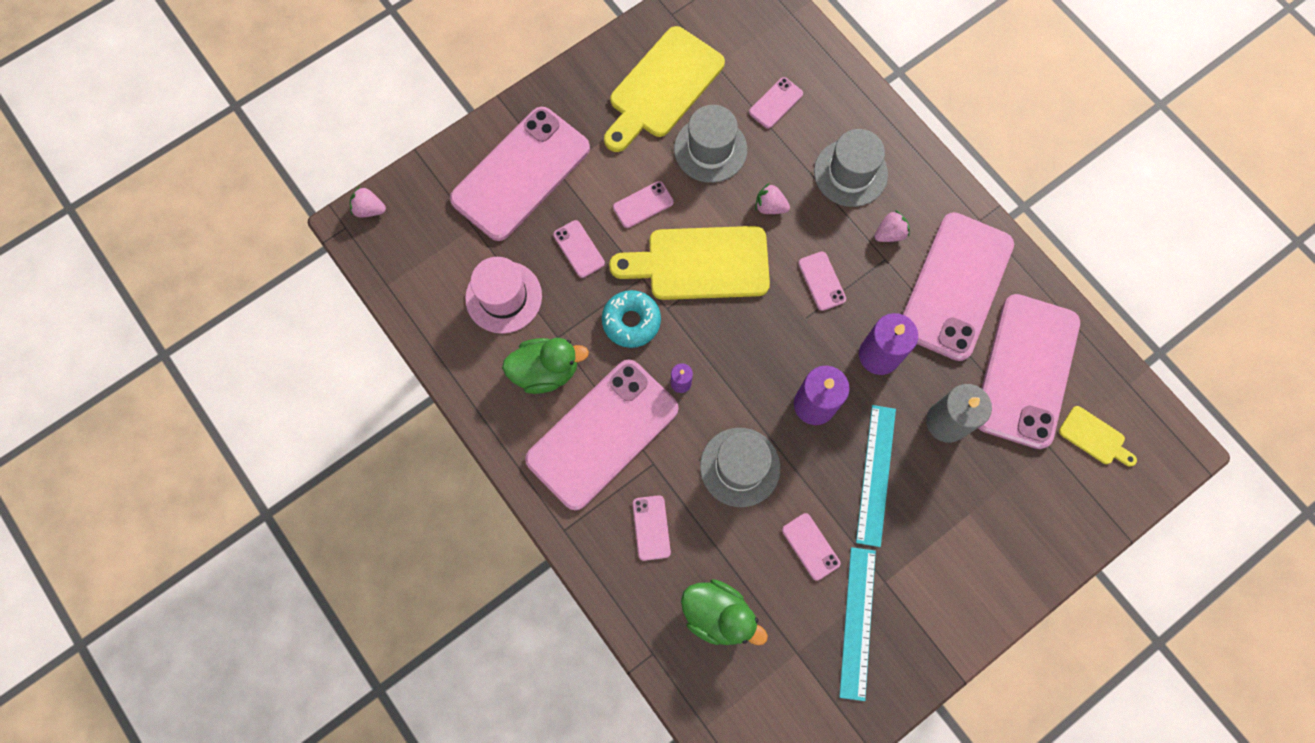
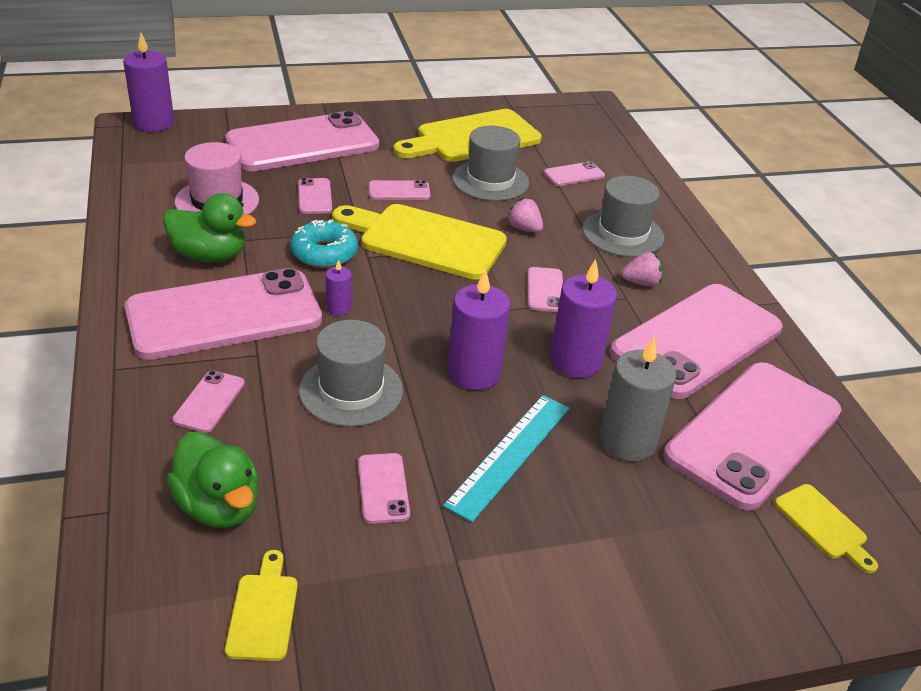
camera: 20 degrees right, 35 degrees down
pink strawberry [350,186,386,218] -> purple candle [123,32,174,132]
turquoise ruler [839,547,876,701] -> none
none -> yellow cutting board [225,550,298,661]

